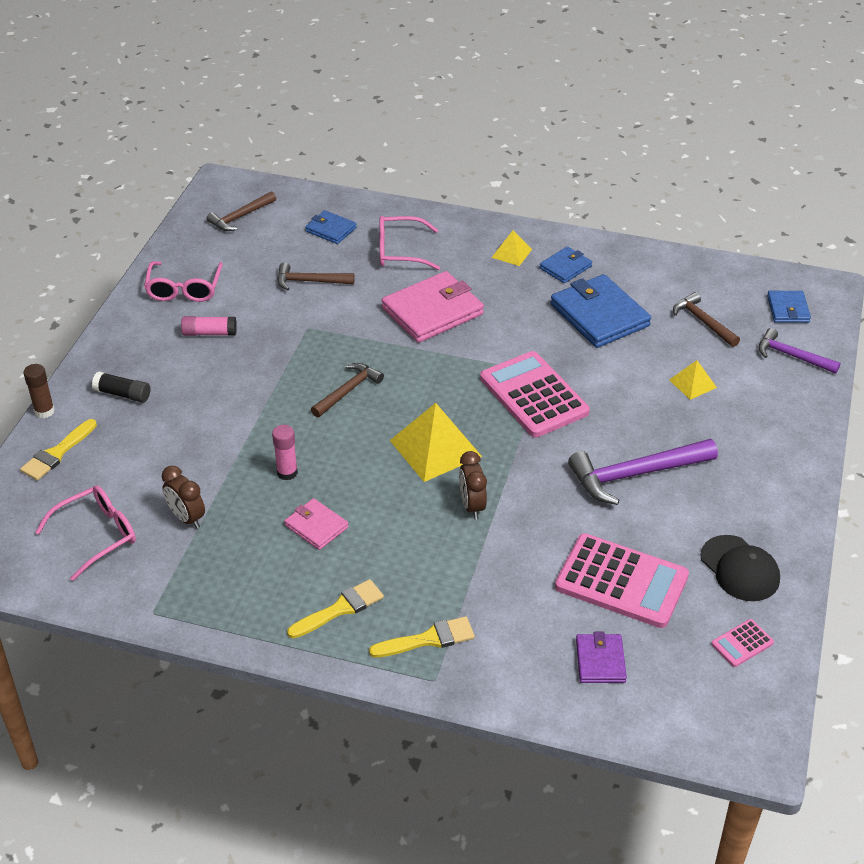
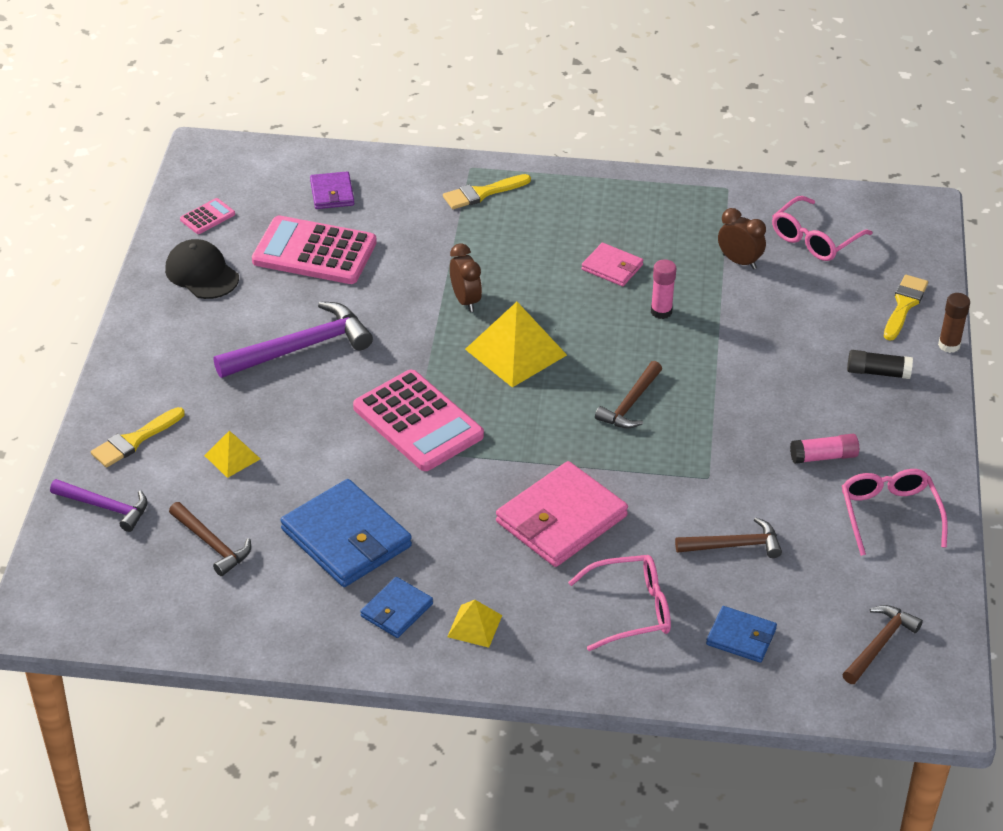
camera: 170 degrees right, 0 degrees up
yellow brush [287,579,384,638] -> yellow brush moved to [91,407,185,468]
blue wallet [767,291,811,323] -> none

